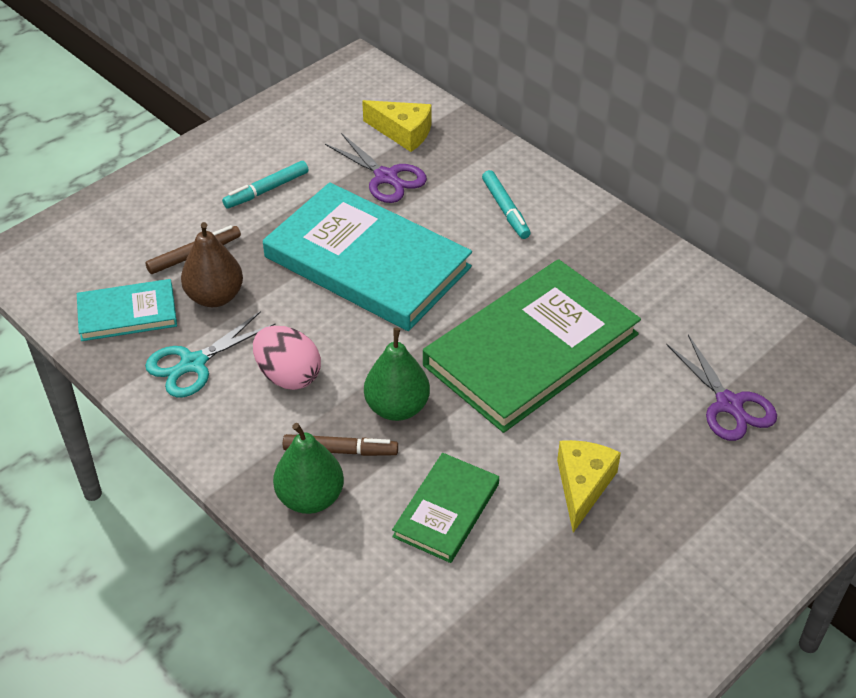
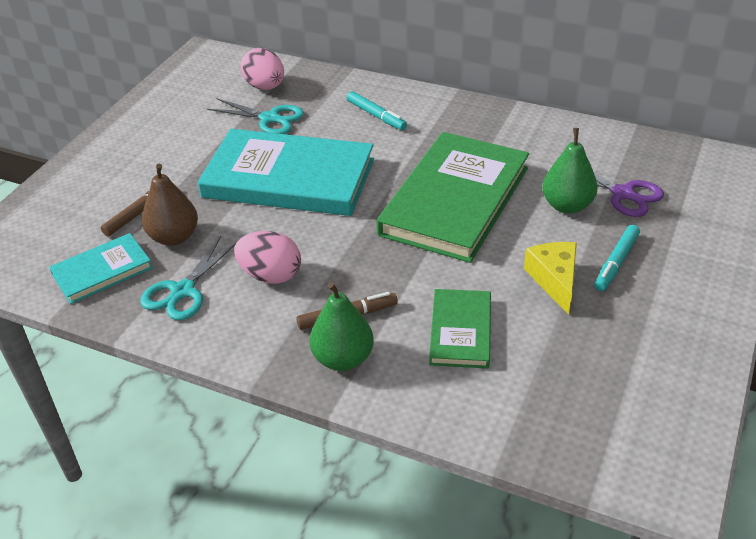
camera: 20 degrees left, 5 degrees down
turquoise marker [222,161,309,208] -> turquoise marker moved to [594,225,640,291]
purple scissors [325,133,427,203] -> turquoise scissors [207,98,304,134]
yellow cheese [362,100,431,152] -> pink egg [241,48,284,90]
green pear [364,328,430,421] -> green pear moved to [542,128,598,214]

